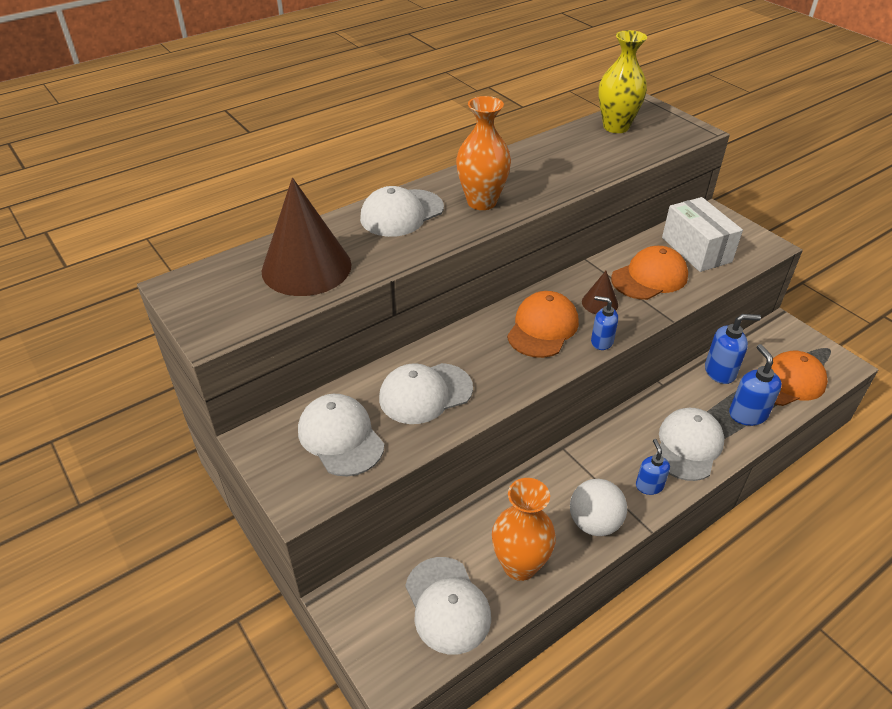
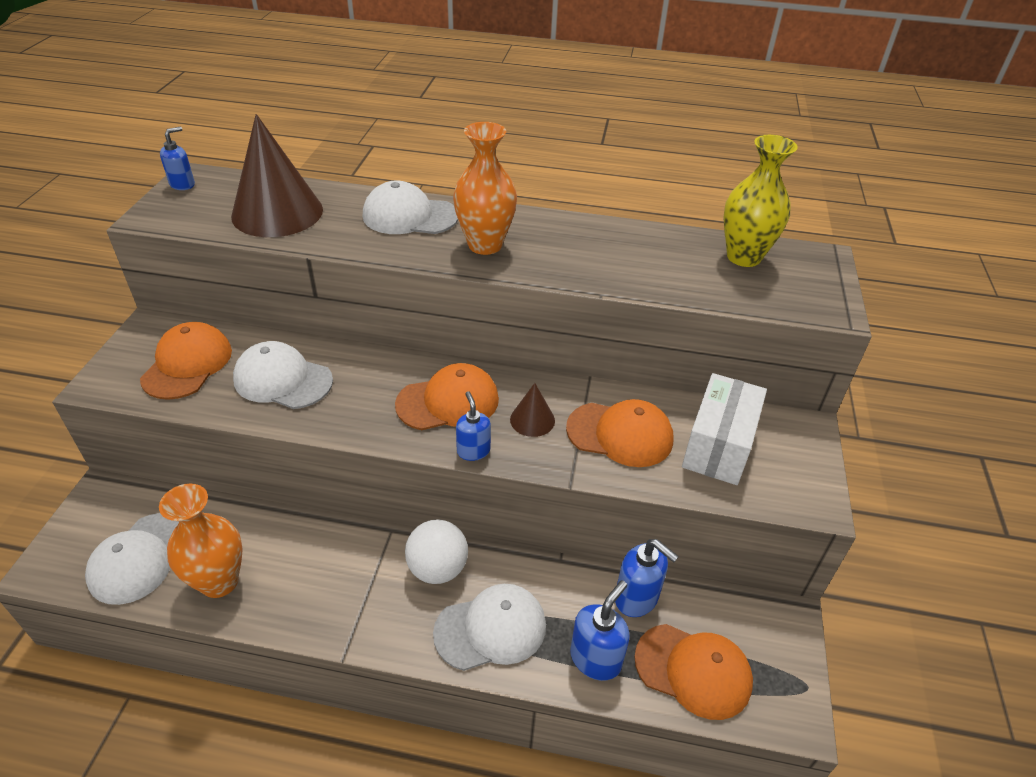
camera: 45 degrees right, 0 degrees up
white cap [298,394,384,476] -> orange cap [140,322,232,400]
white ball [570,479,627,536] -> white ball moved to [405,519,468,584]
blue soap dispenser [636,439,670,495] -> blue soap dispenser moved to [160,127,195,190]

